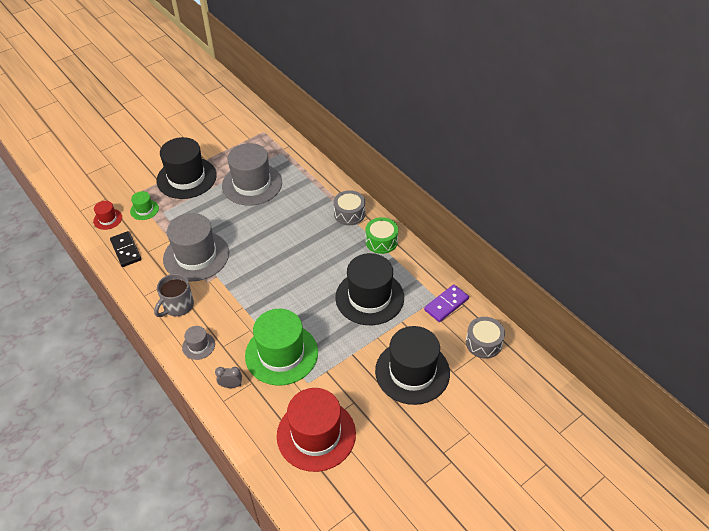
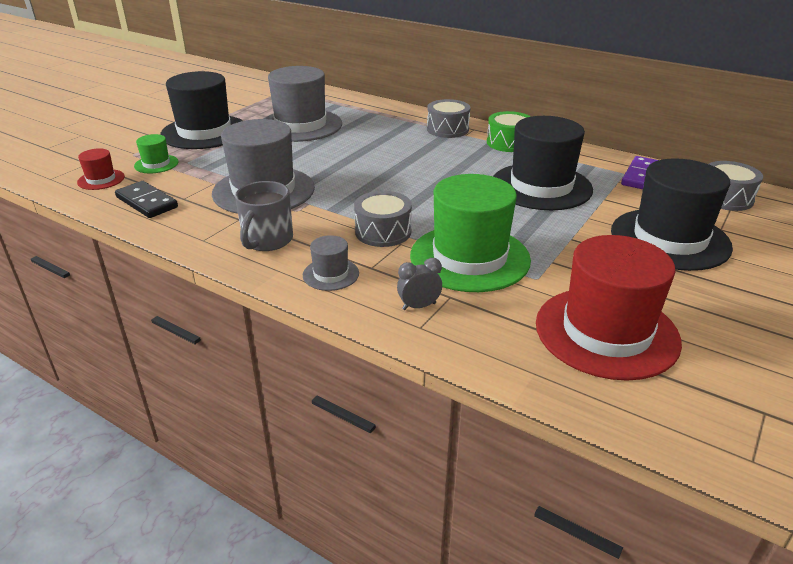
camera: 20 degrees left, 15 degrees down
none -> grey drum [354,191,412,247]

